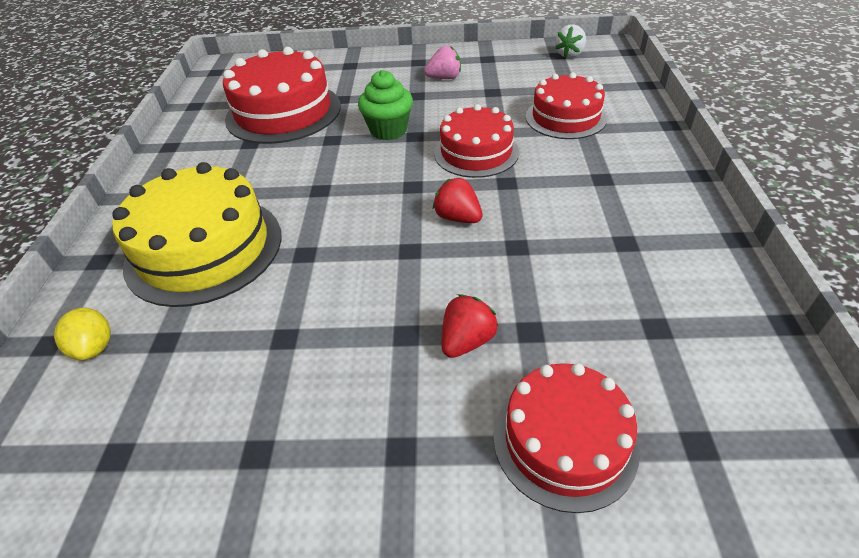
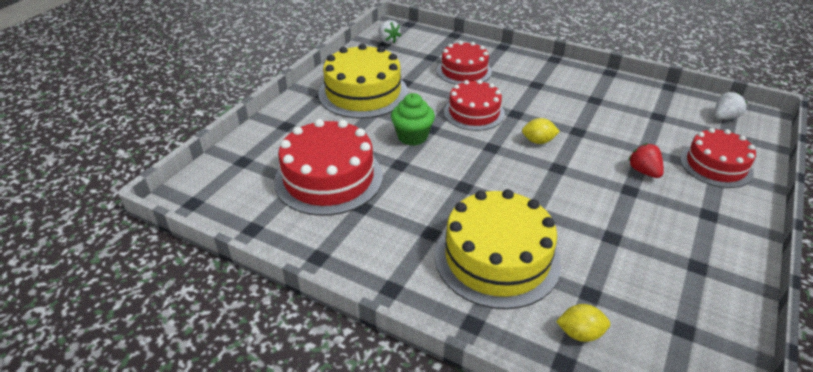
camera: 65 degrees left, 5 degrees down
pink strawberry [424,46,461,79] -> yellow cake [318,44,408,119]
red strawberry [433,177,483,223] -> yellow lemon [522,118,560,144]
none -> white strawberry [714,92,748,120]

